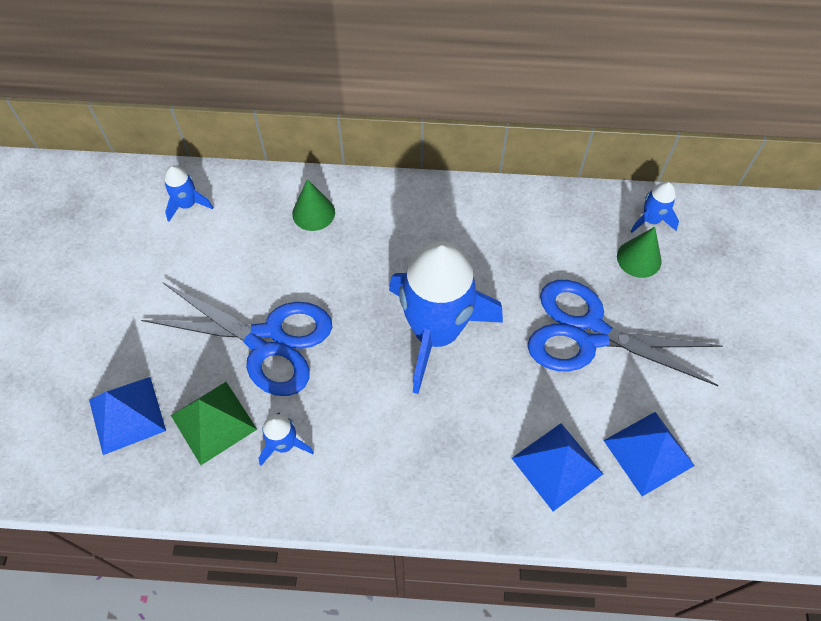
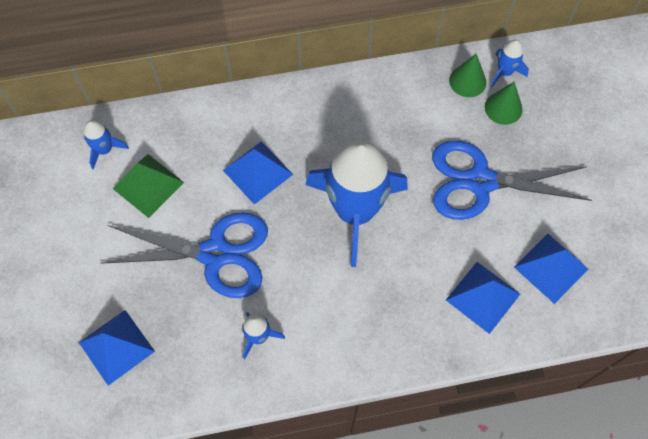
camera: 15 degrees left, 5 degrees up
green pyramid [171,382,257,465] -> green pyramid moved to [112,154,184,218]
green cone [292,179,335,231] -> green cone moved to [449,54,486,97]
none -> blue pyramid [223,141,293,205]

